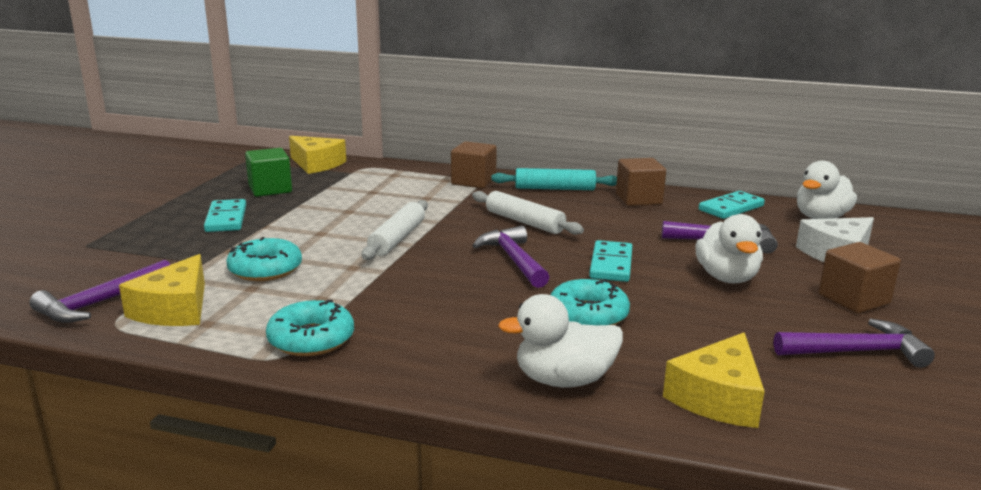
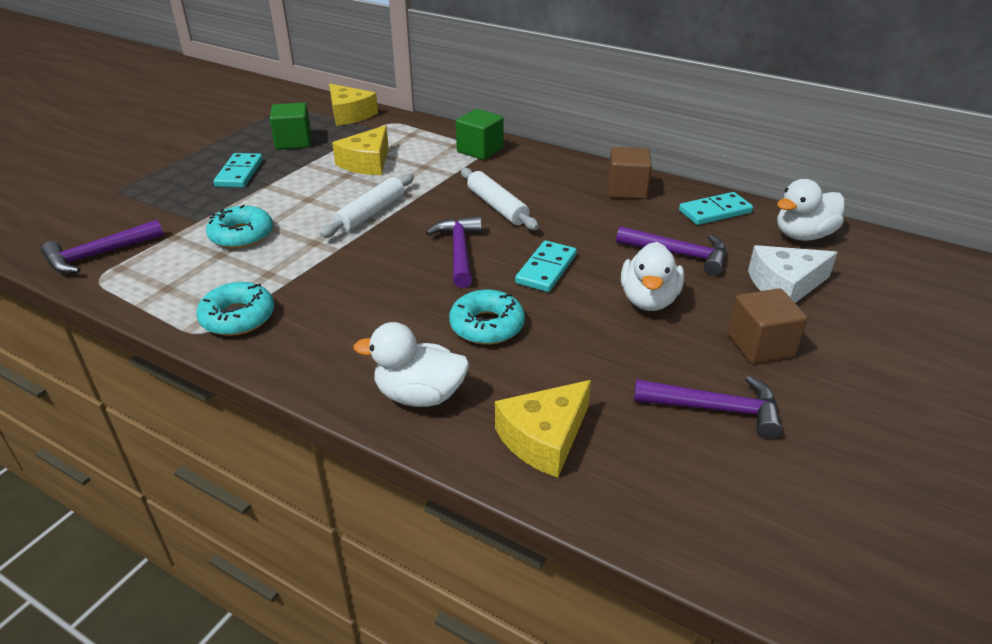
camera: 15 degrees right, 15 degrees up
yellow cheese [119,254,205,326] -> yellow cheese moved to [332,125,388,175]
brown cube [451,141,497,188] -> green cube [456,109,504,160]
turquoise rolling pin [491,168,617,190] -> none

